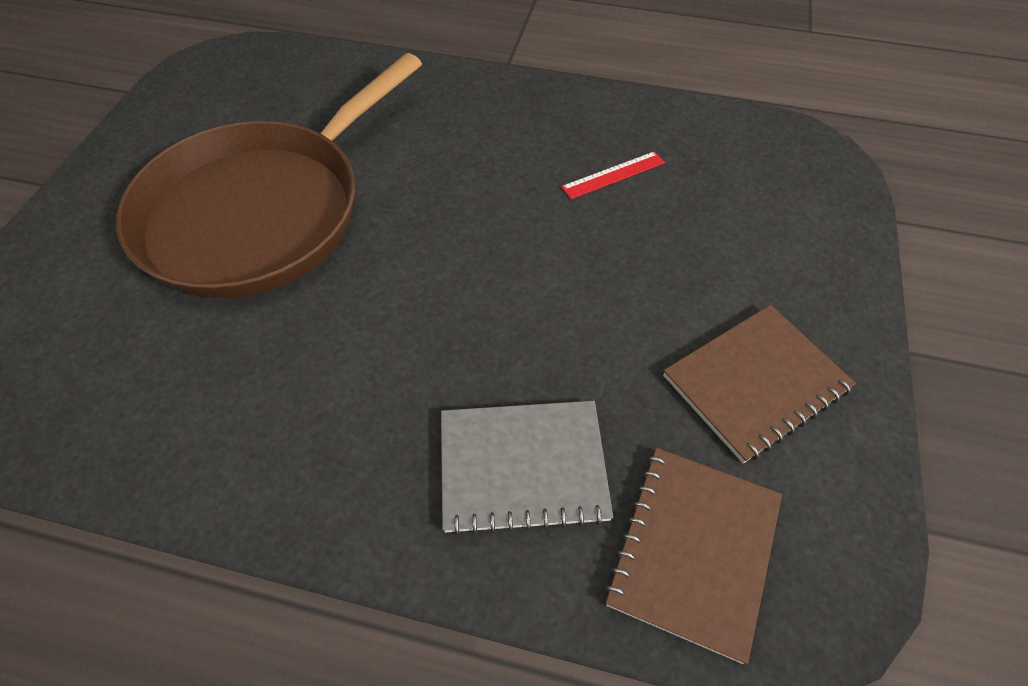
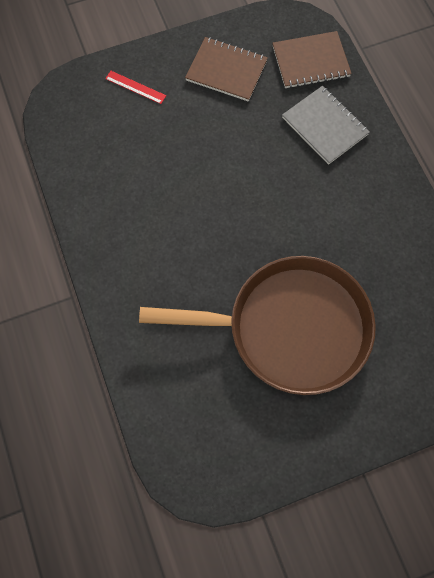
camera: 125 degrees left, 15 degrees up
red ruler [561,151,665,199] -> red ruler moved to [105,71,166,104]

